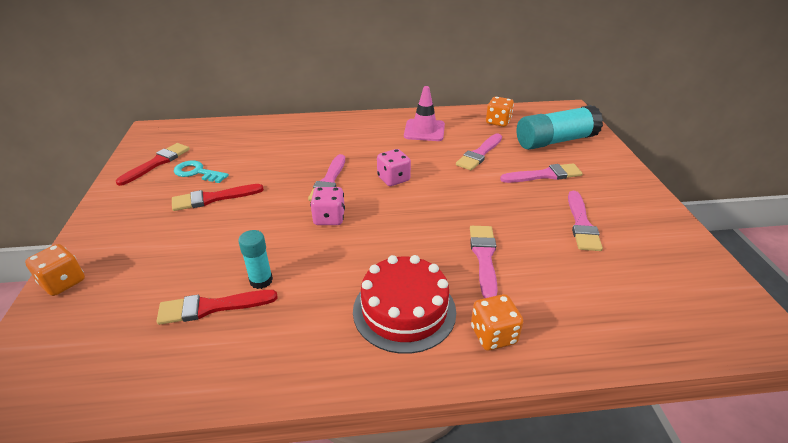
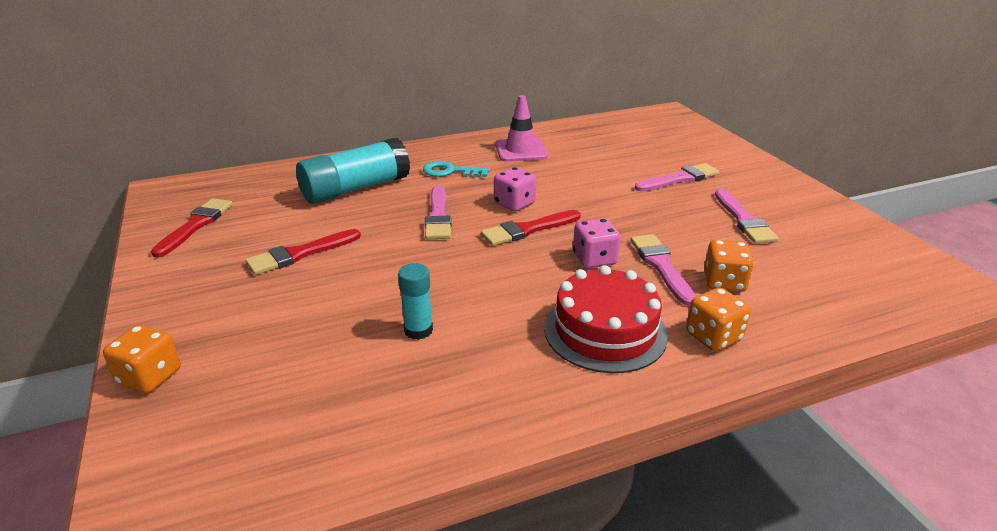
camera: 15 degrees left, 5 degrees down
red brush [156,290,277,325] -> red brush moved to [481,210,581,246]
turquoise key [174,160,229,183] -> turquoise key moved to [423,161,490,177]
pink dice [310,187,345,225] -> pink dice moved to [573,218,621,268]
pink brush [456,133,502,171] -> none
orange dice [486,97,514,127] -> orange dice moved to [704,240,754,292]
turquoise glue stick [517,105,603,150] -> turquoise glue stick moved to [296,138,410,204]

